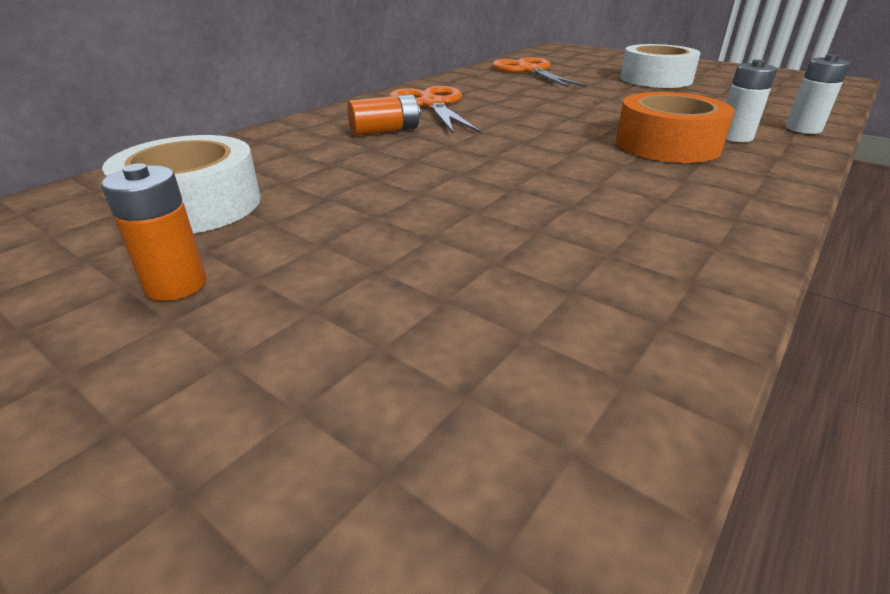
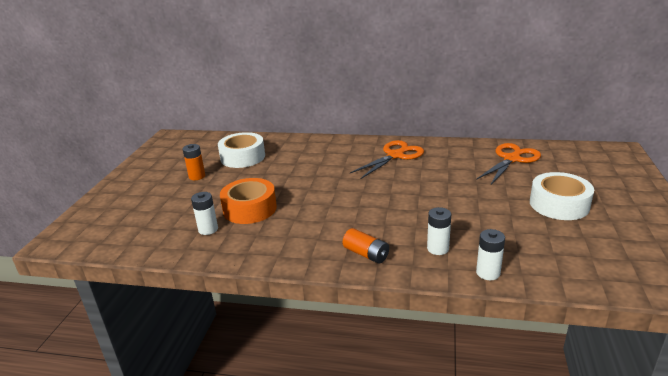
camera: 65 degrees right, 5 degrees down
orange battery [347,94,420,136] -> orange battery moved to [343,228,389,264]
orange tape [616,92,735,163] -> orange tape moved to [220,178,277,224]
none -> white battery [191,192,218,235]

